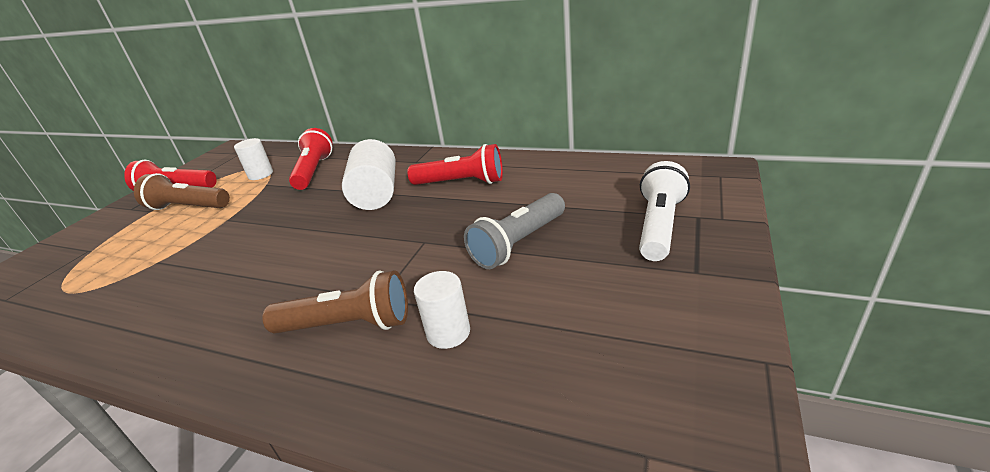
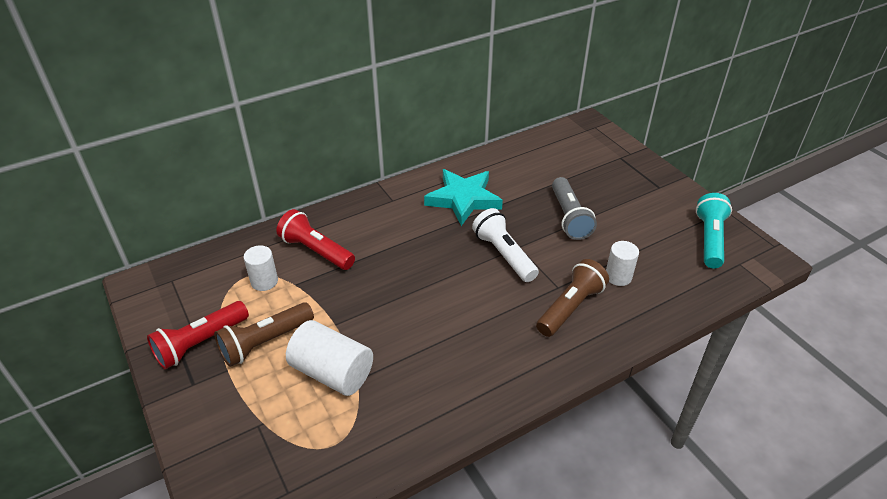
camera: 55 degrees left, 10 degrees up
white cylinder [342,139,395,210] -> white cylinder moved to [286,320,373,396]
red flashlight [407,144,503,185] -> turquoise star [424,169,503,226]
white flashlight [639,161,690,261] -> white flashlight moved to [472,208,539,282]
none -> turquoise flashlight [696,193,732,268]

